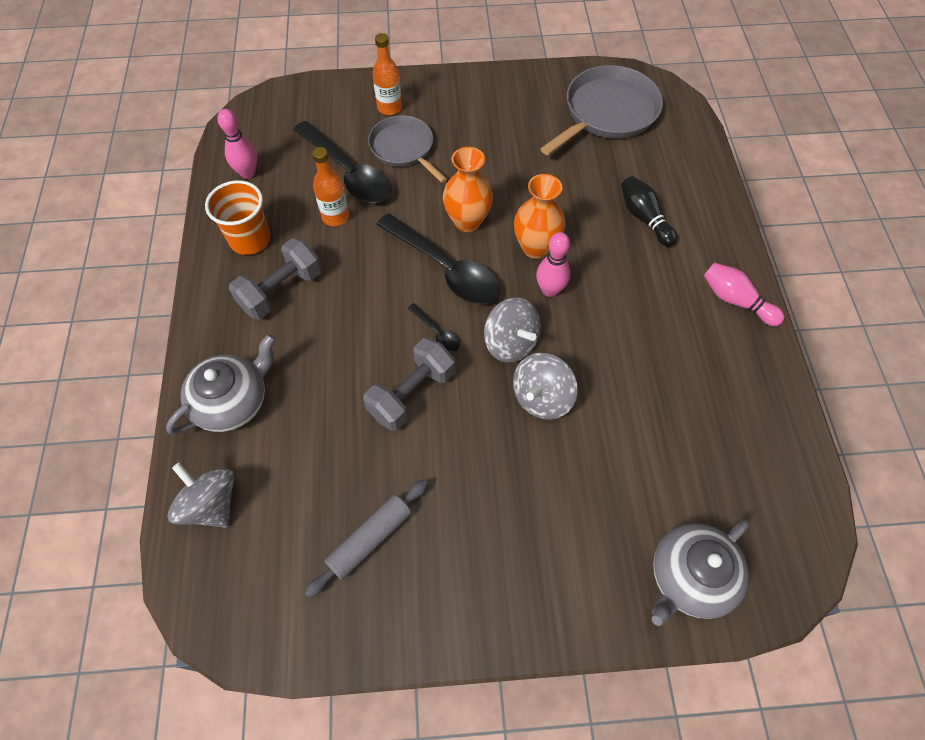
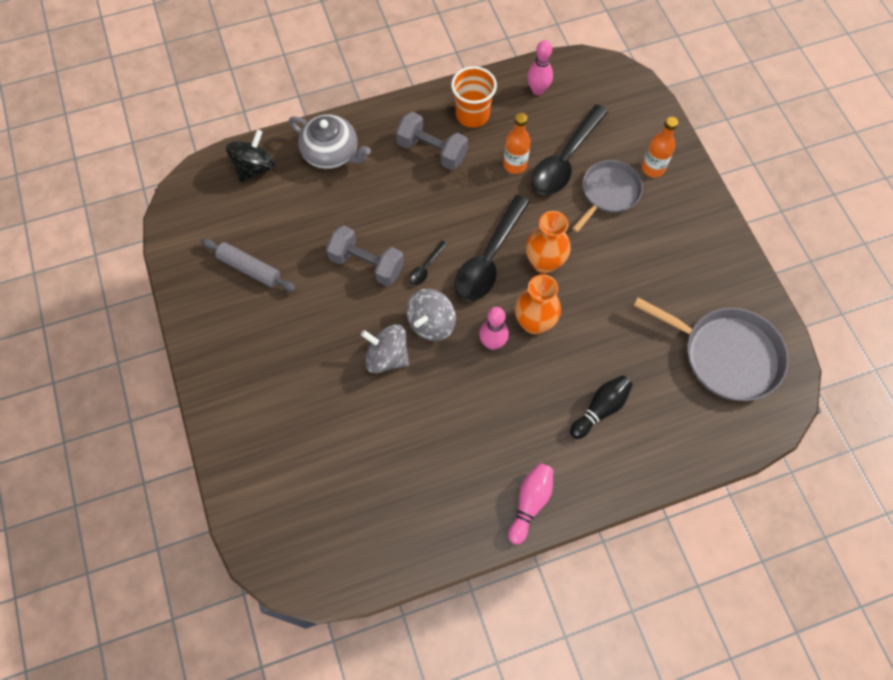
camera: 75 degrees right, 5 degrees up
grey spinning top [167,462,234,528] -> black spinning top [226,130,275,182]
grey teapot [652,519,750,626] -> none

